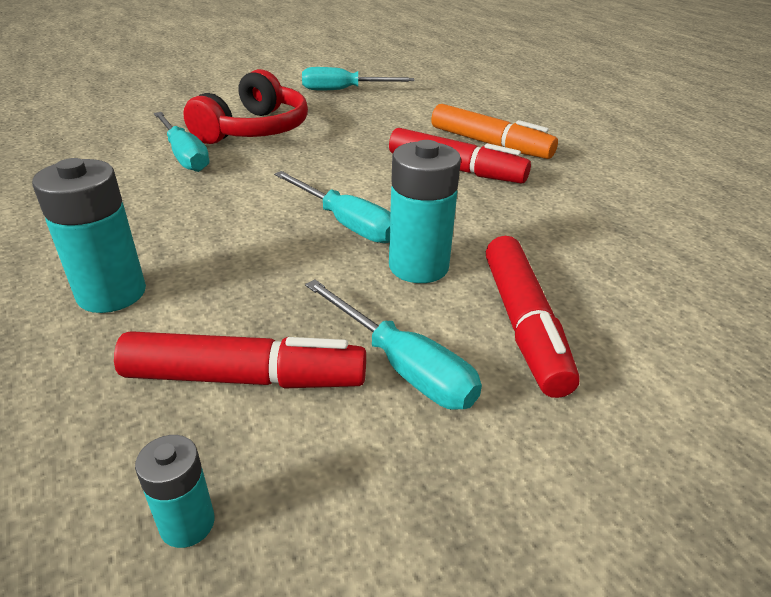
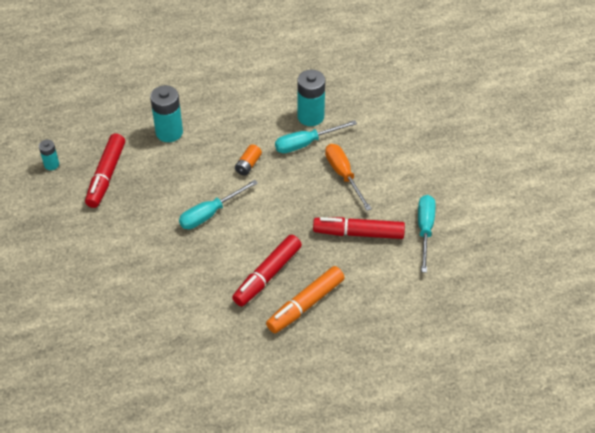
camera: 100 degrees right, 15 degrees up
red headphones [183,69,308,144] -> orange screwdriver [325,144,372,211]
turquoise screwdriver [305,279,482,410] -> none
turquoise battery [389,140,461,283] -> turquoise battery moved to [297,70,325,126]
red marker [486,236,580,398] -> red marker moved to [313,217,405,239]
none -> orange battery [235,144,262,176]

